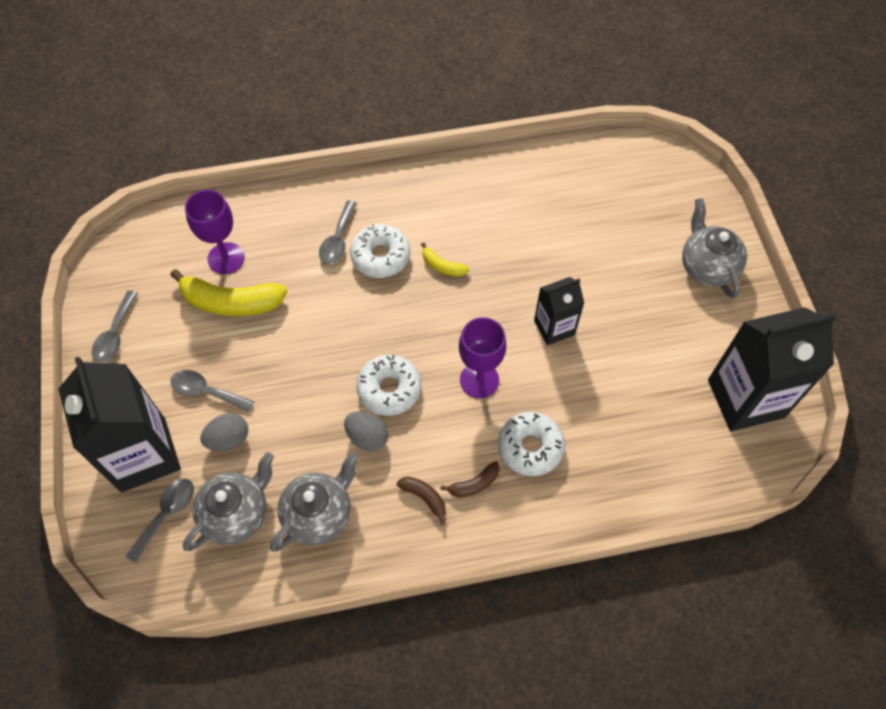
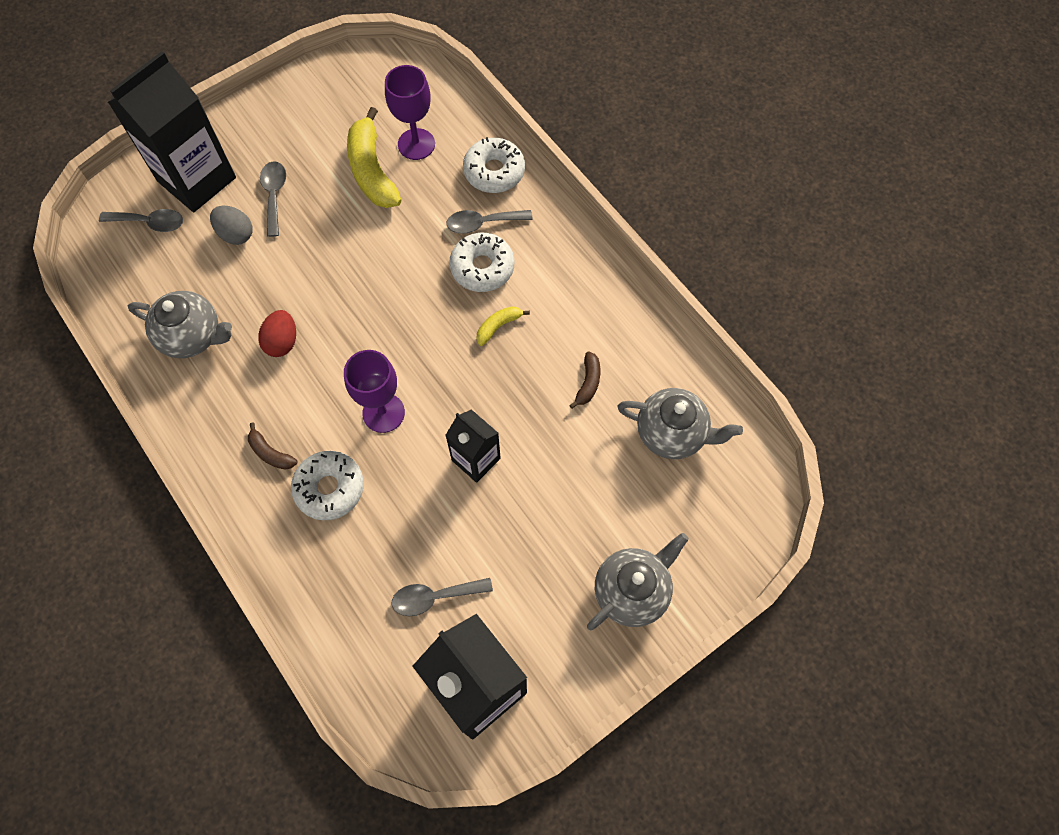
camera: 65 degrees right, 5 degrees up
grey spoon [92,290,138,363] -> grey spoon moved to [391,578,493,616]
grey teapot [183,452,274,551] -> grey teapot moved to [617,388,743,459]
grey egg [344,411,388,451] -> red egg [258,310,296,357]
white donut [356,355,421,416] -> white donut moved to [463,137,525,193]
brown banana [397,477,446,525] -> brown banana moved to [569,352,600,409]
yellow banana [421,243,469,277] -> yellow banana turned 45 degrees clockwise [477,306,530,346]

